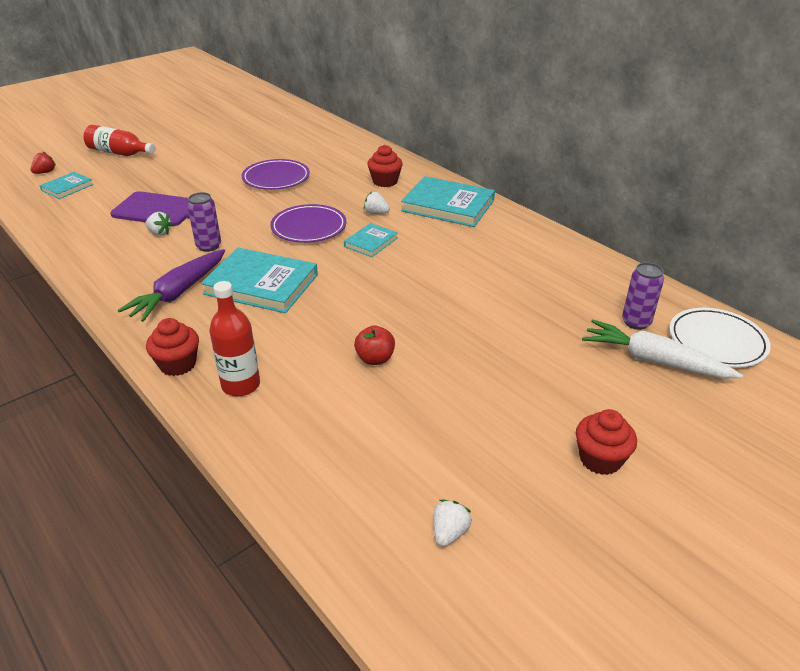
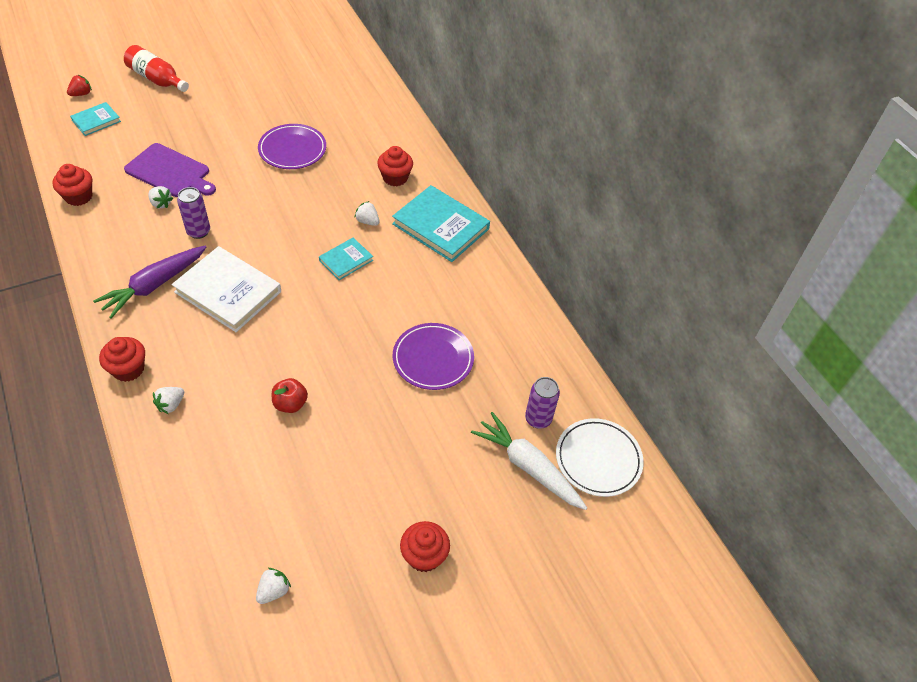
camera: 10 degrees right, 15 degrees up
turquoise book [201,247,318,313] -> white book [172,246,281,332]
red bottle [209,281,260,396] -> white strawberry [153,387,184,414]
purple plate [270,204,347,243] -> purple plate moved to [393,323,474,390]
none -> red cupcake [52,164,92,206]

